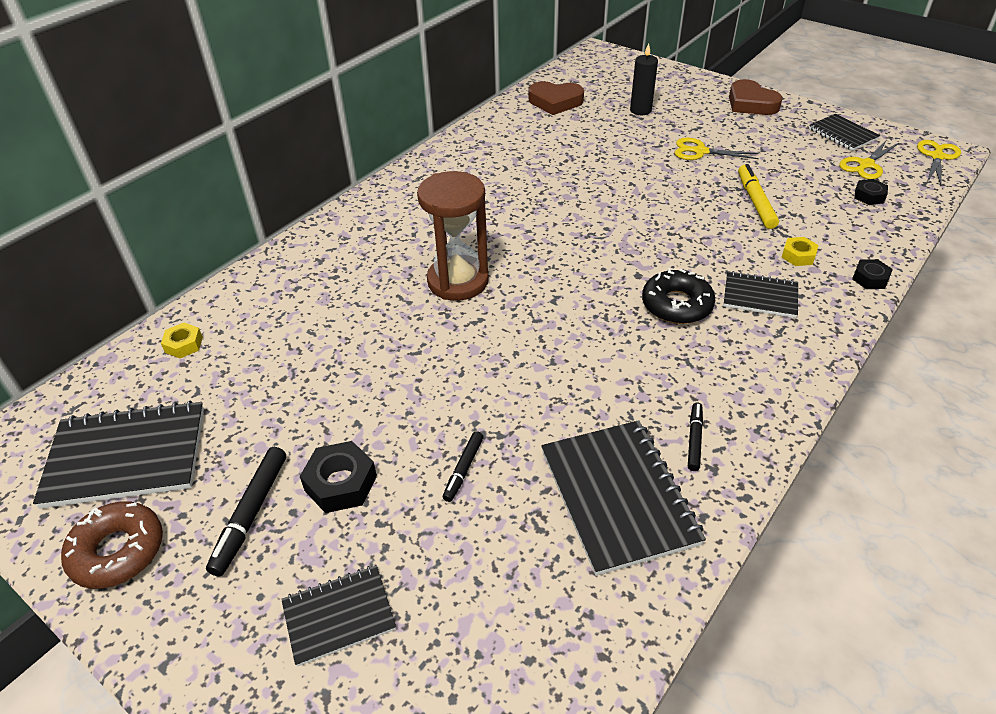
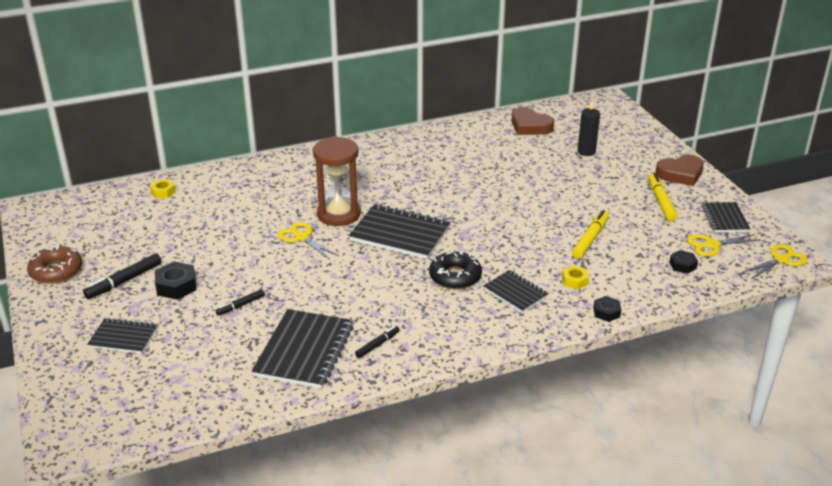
camera: 30 degrees right, 10 degrees down
black notebook [33,401,204,509] -> black notebook moved to [349,204,450,259]
yellow scissors [675,138,759,160] -> yellow scissors moved to [278,222,339,259]
brown heart [729,79,783,115] -> brown heart turned 105 degrees counterclockwise [655,155,704,186]
none -> yellow marker [648,173,677,221]

